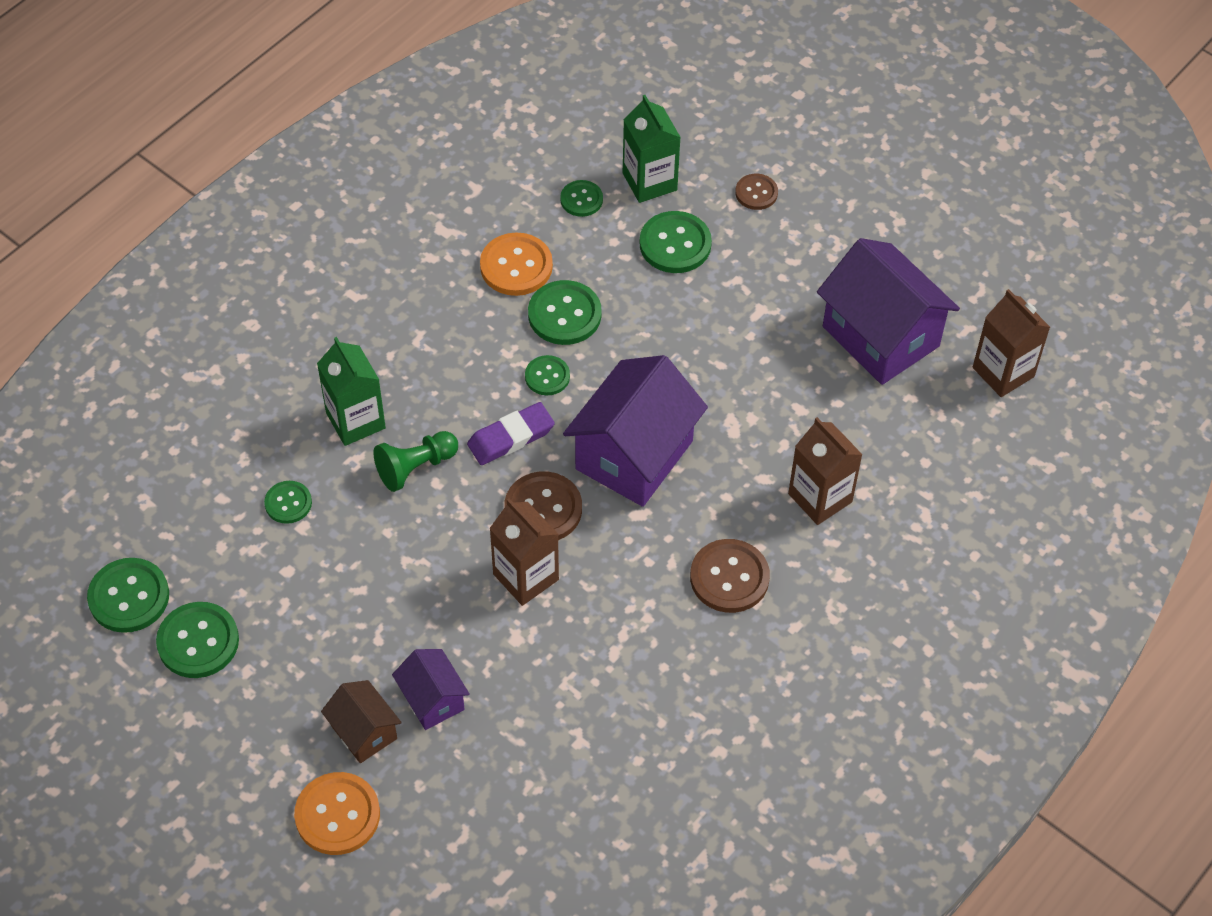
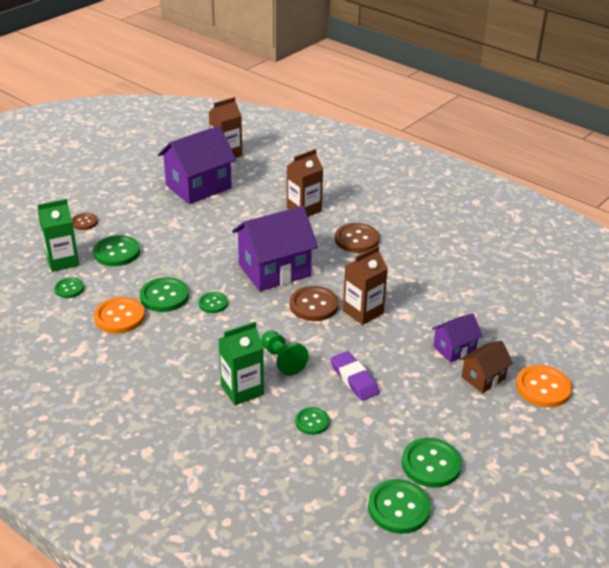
camera: 90 degrees left, 20 degrees down
purple eraser [467,402,555,465] -> purple eraser moved to [330,351,379,401]
purple house [563,355,708,507] -> purple house turned 60 degrees counterclockwise [232,206,318,291]

